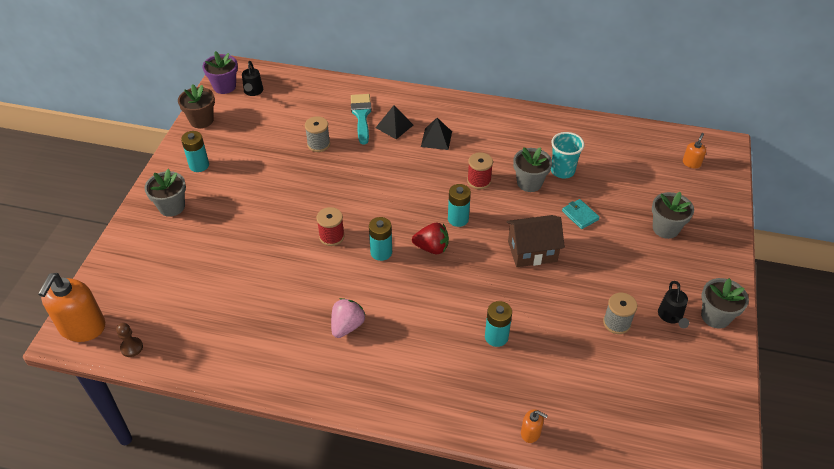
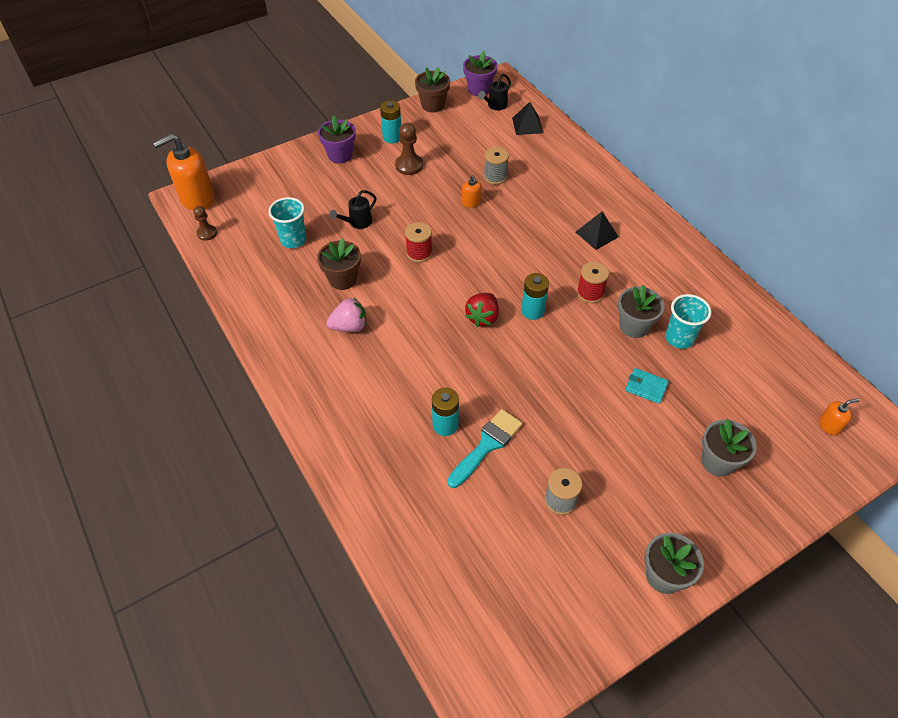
camera: 45 degrees right, 5 degrees up
grey flower pot [144,169,186,217] -> purple flower pot [318,116,356,163]
turquoise brush [351,94,372,145] -> turquoise brush moved to [447,409,523,488]
turquoise battery [369,217,392,261] -> none
black pyramid [376,105,413,139] -> black pyramid moved to [512,102,543,135]
red strawberry [412,223,449,254] -> red strawberry turned 60 degrees clockwise [465,293,499,327]
brown house [507,215,565,267] -> none
orange soap dispenser [521,409,548,443] -> orange soap dispenser moved to [462,175,482,208]
turquoise wallet [562,199,600,229] -> turquoise wallet turned 75 degrees counterclockwise [625,368,669,404]
black watering can [658,281,689,328] -> black watering can moved to [330,190,377,229]
none -> turquoise cup [268,197,306,248]
none -> brown flower pot [317,238,361,290]
none -> brown pawn [395,123,423,175]

